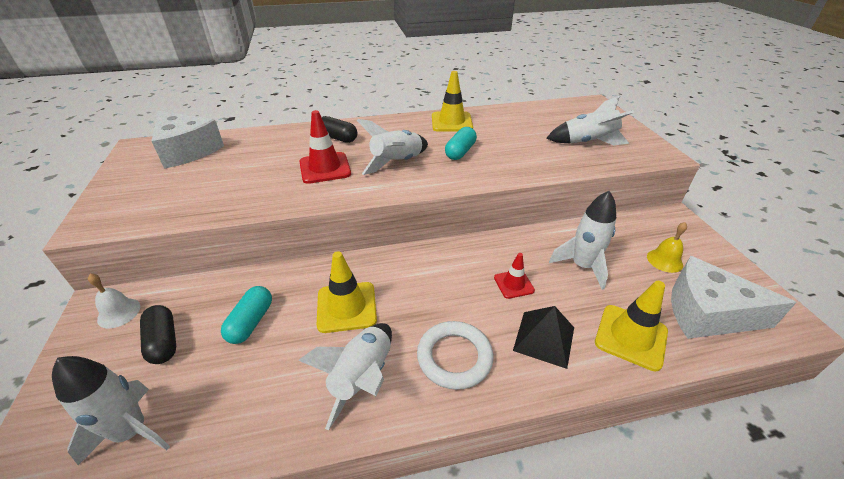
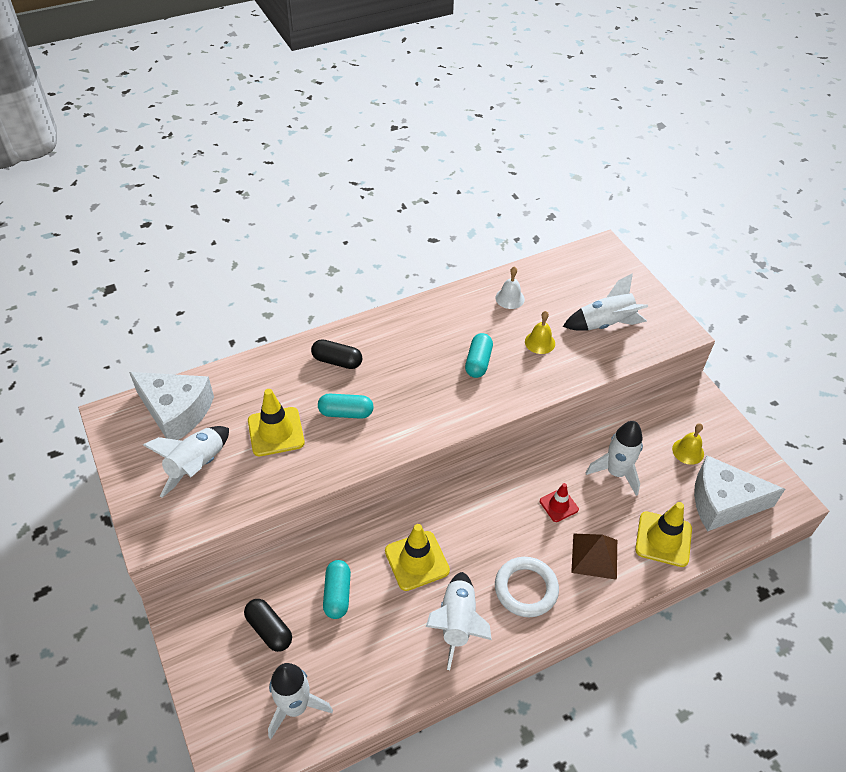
camera: 15 degrees left, 10 degrees up
white bell [88,274,140,328] -> white bell moved to [495,266,525,309]
red traffic cone [299,110,351,184] -> turquoise capsule [318,394,374,419]
white rocket [357,119,428,175] -> white rocket moved to [143,426,229,498]
yellow traffic cone [432,71,473,132] -> yellow traffic cone moved to [248,389,305,456]
black pyramid [513,306,574,369] -> brown pyramid [571,534,617,580]
none -> yellow bell [525,311,555,354]

